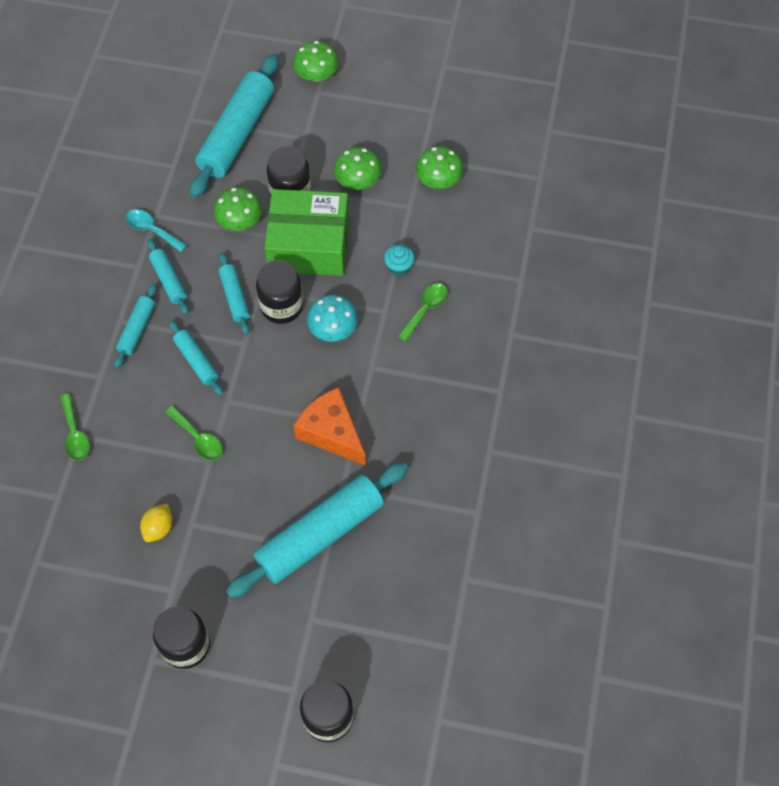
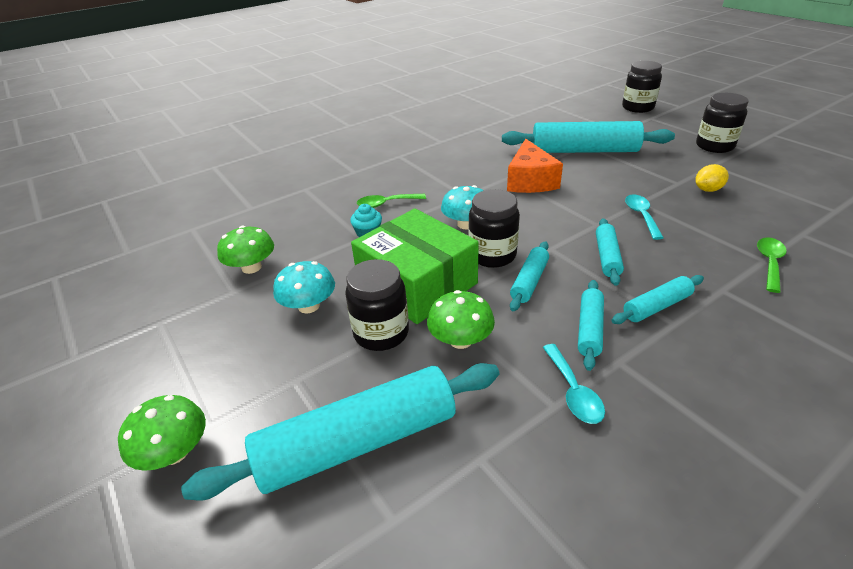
camera: 135 degrees left, 25 degrees down
green spoon [165,406,223,460] -> turquoise spoon [625,194,664,240]
green mushroom [334,147,381,190] -> turquoise mushroom [273,261,335,314]

